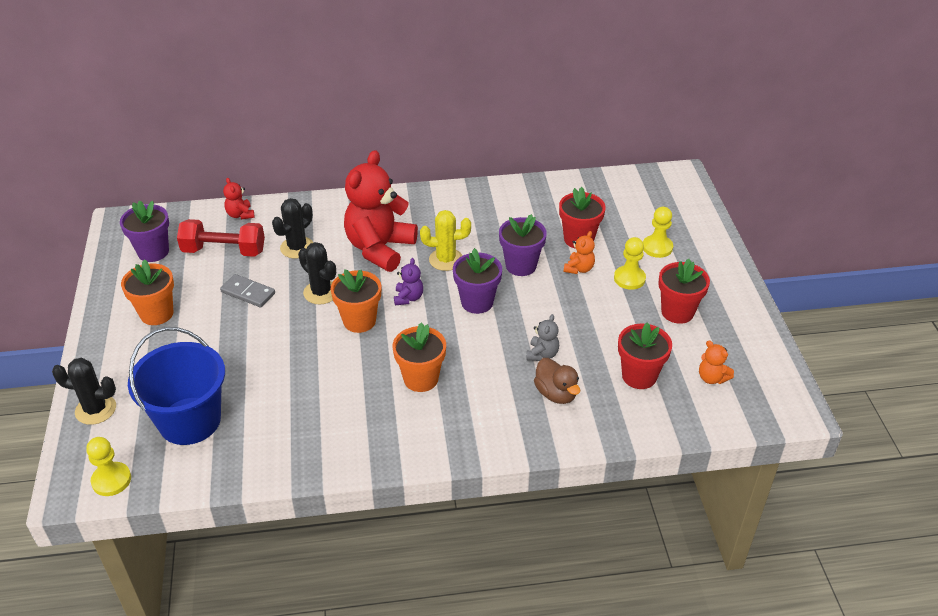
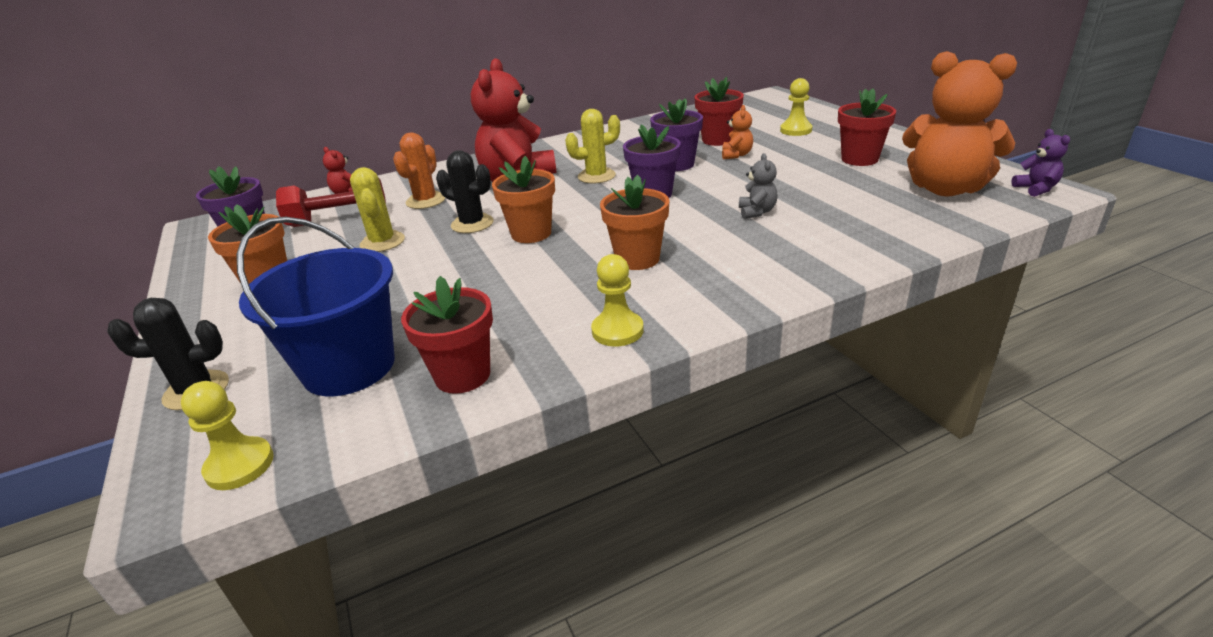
camera: 15 degrees left, 10 degrees down
grey domino [220,274,275,308] -> yellow cactus [350,167,405,252]
black cactus [272,198,314,259] -> orange cactus [393,132,445,209]
purple teddy bear [394,258,423,305] -> purple teddy bear moved to [1011,129,1070,197]
brown duck [534,358,580,404] -> none
yellow pawn [614,237,646,290] -> yellow pawn moved to [591,254,644,346]
red flower pot [618,322,672,389] -> red flower pot moved to [401,276,493,394]
orange teddy bear [699,341,734,384] -> orange teddy bear [902,51,1017,196], size x2.37

